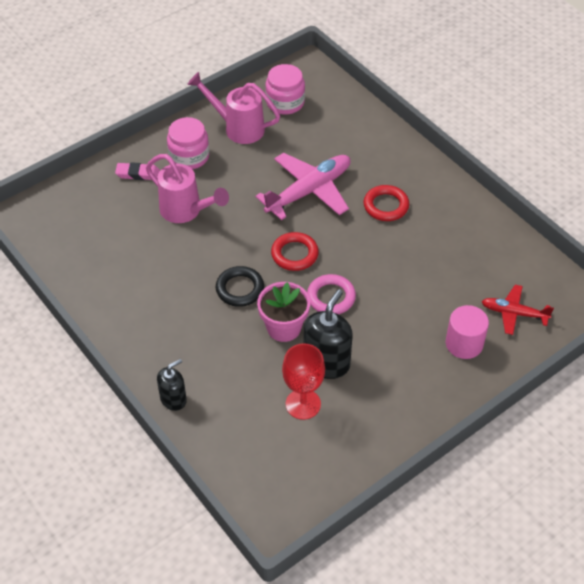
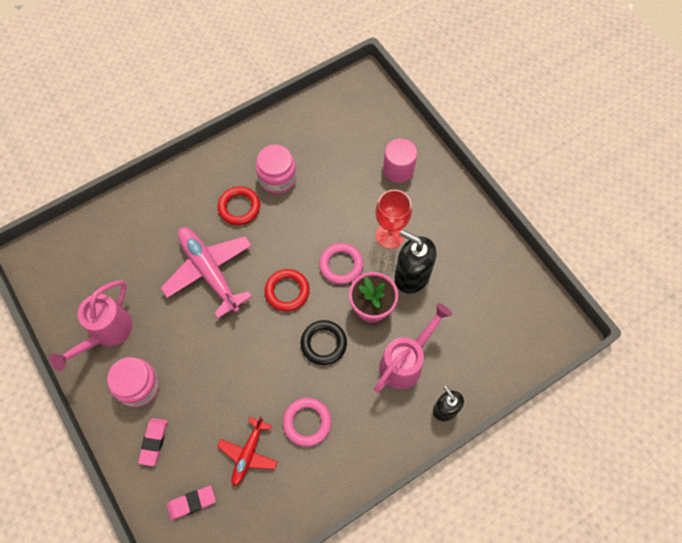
camera: 85 degrees left, 15 degrees up
pink watering can [146,154,229,223] -> pink watering can moved to [374,303,452,392]
pink jar [265,64,305,115] -> pink jar moved to [256,145,297,194]
red goblet [282,343,325,420] -> red goblet moved to [375,190,412,249]
red plane [481,285,554,335] -> red plane moved to [217,417,277,486]
none -> pink eraser [167,486,216,520]
none -> pink ring [283,398,331,447]

